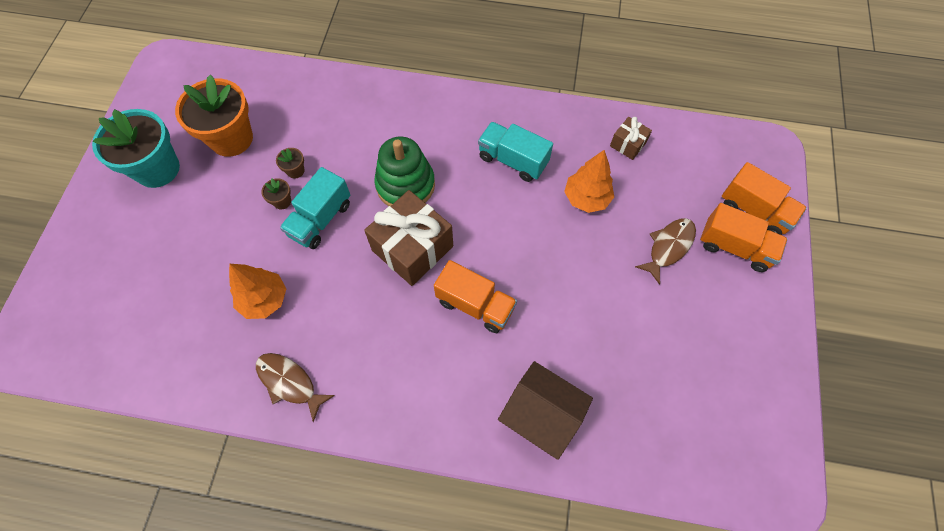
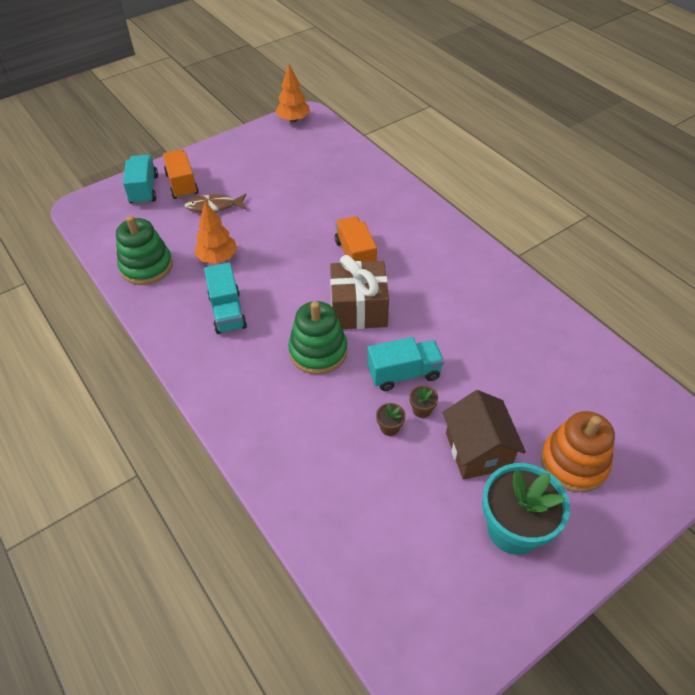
camera: 135 degrees left, 15 degrees down
orange flower pot [175,75,253,157] -> none
orange tree [229,264,286,319] -> orange tree moved to [275,64,310,122]
brown fish [256,353,335,422] -> none
brown house [498,361,593,460] -> brown house moved to [443,390,526,480]
brown gift [610,117,652,160] -> green stacking toy [116,215,173,285]
orange truck [722,162,807,235] -> turquoise truck [123,155,158,205]
none -> orange stacking toy [541,411,615,492]

